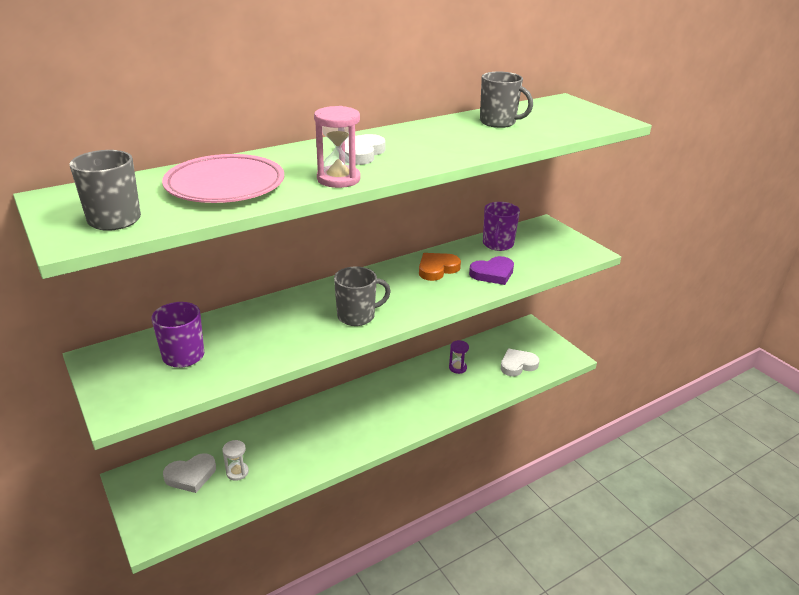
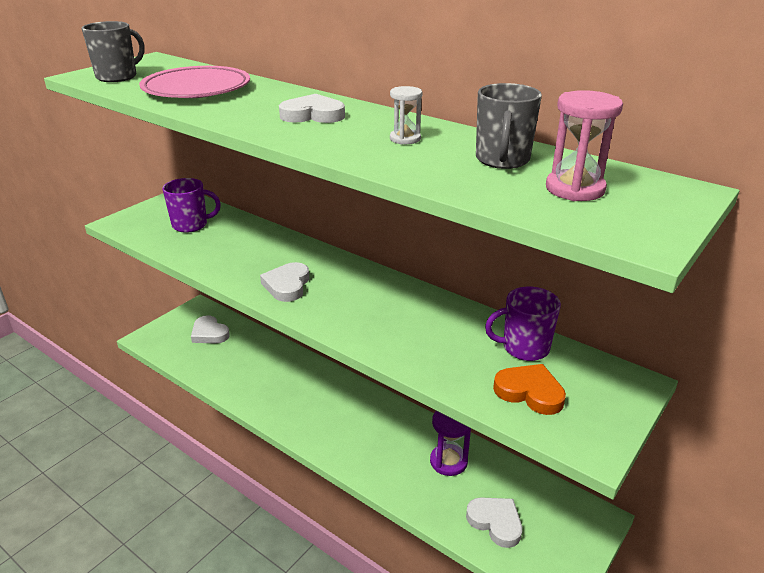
camera: 70 degrees right, 0 degrees up
white hourglass [222,440,249,481] -> white hourglass moved to [390,86,422,145]
pink hourglass [314,106,360,188] -> pink hourglass moved to [546,90,623,201]
grey mug [334,266,391,326] -> white heart [260,262,309,302]
orange heart [419,253,461,281] -> orange heart moved to [493,364,566,415]
purple hourglass [449,340,469,374] -> purple hourglass [430,411,471,476], size x1.58
purple heart [469,256,514,285] -> none

